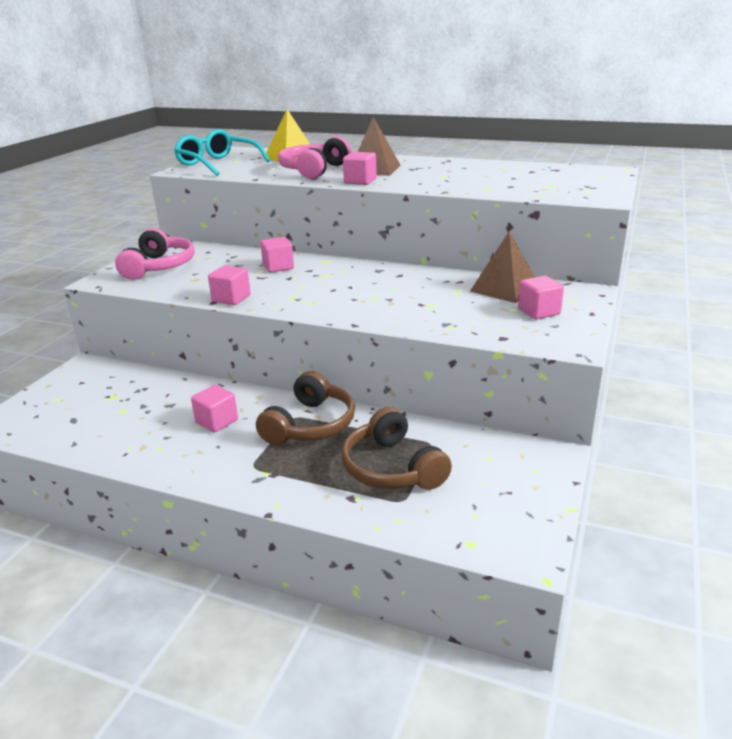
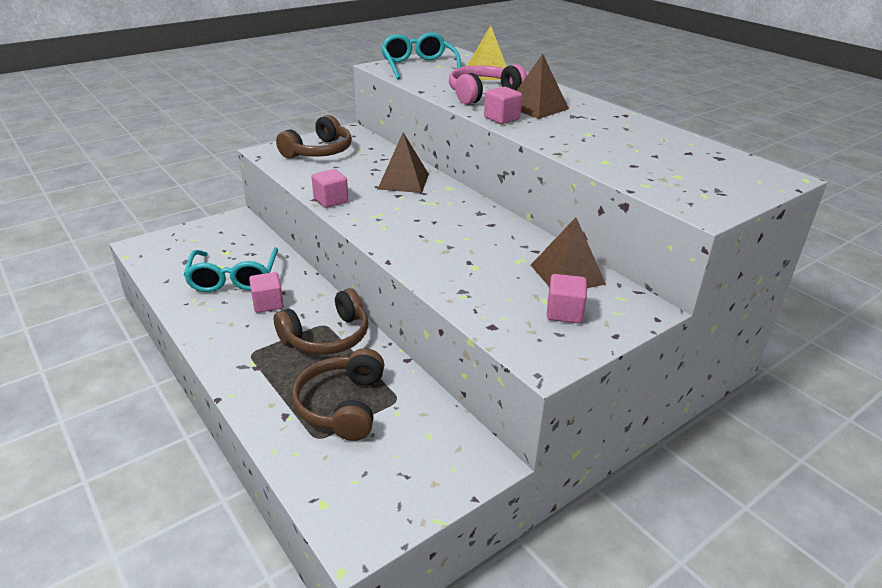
camera: 30 degrees right, 5 degrees up
pink headphones [115,228,195,280] -> brown headphones [276,115,352,159]
pink cube [260,237,294,273] -> brown pyramid [378,132,429,193]
none -> turquoise glasses [184,247,278,292]

